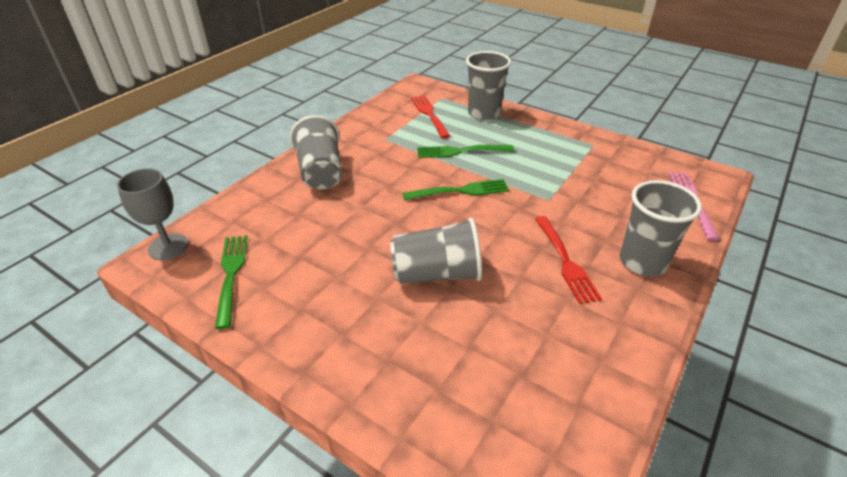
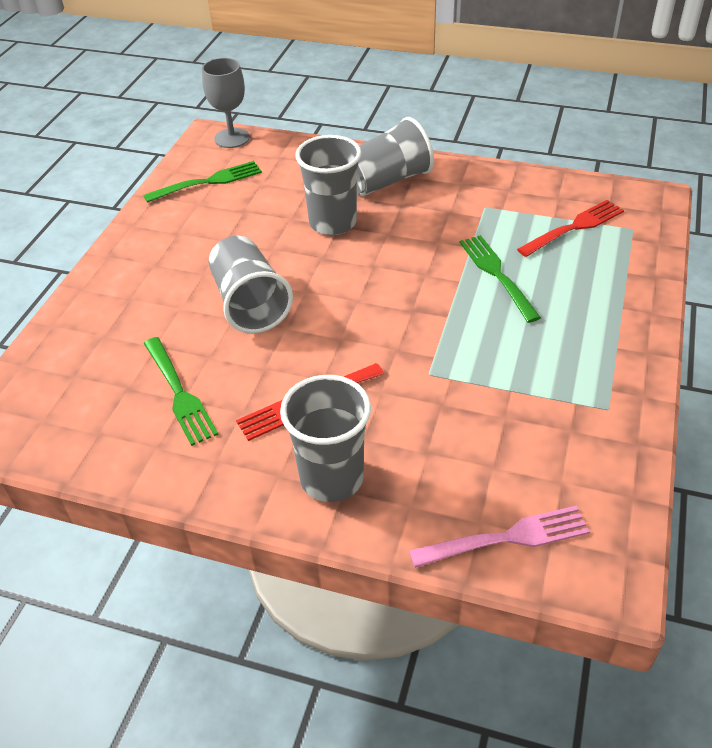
camera: 75 degrees right, 5 degrees up
green fork [403,179,509,201] -> green fork moved to [144,337,219,446]
grey cup [466,51,511,120] -> grey cup moved to [295,135,361,235]

